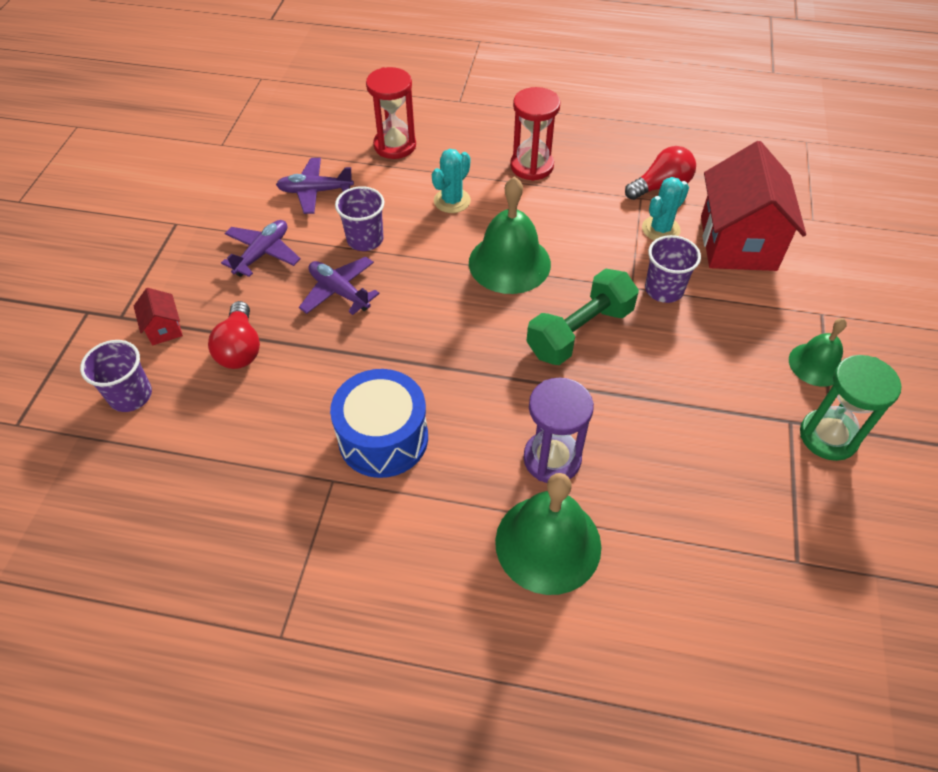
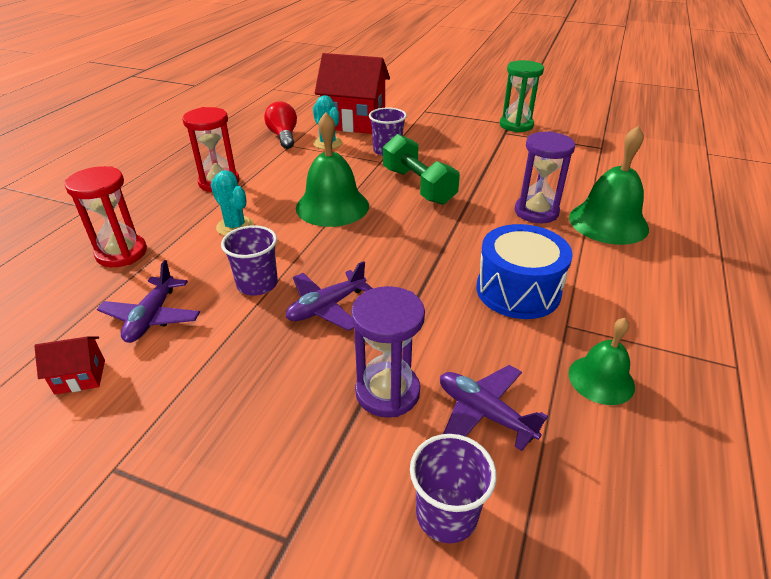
camera: 80 degrees left, 15 degrees down
red house [134,288,183,345] -> red house moved to [34,336,105,395]
red light bulb [208,301,260,369] -> purple hourglass [351,286,425,418]
purple plane [221,220,301,277] -> purple plane moved to [440,365,548,451]
green bell [789,318,847,387] -> green bell moved to [569,318,635,405]

